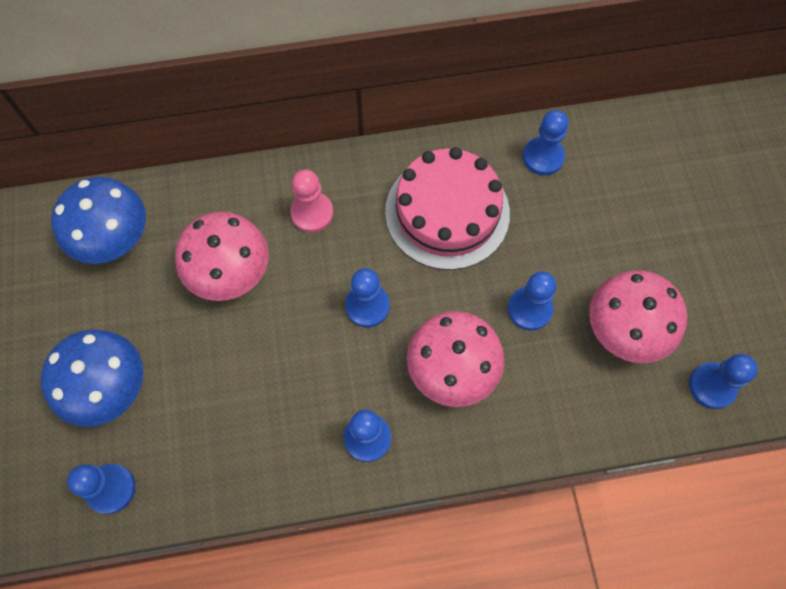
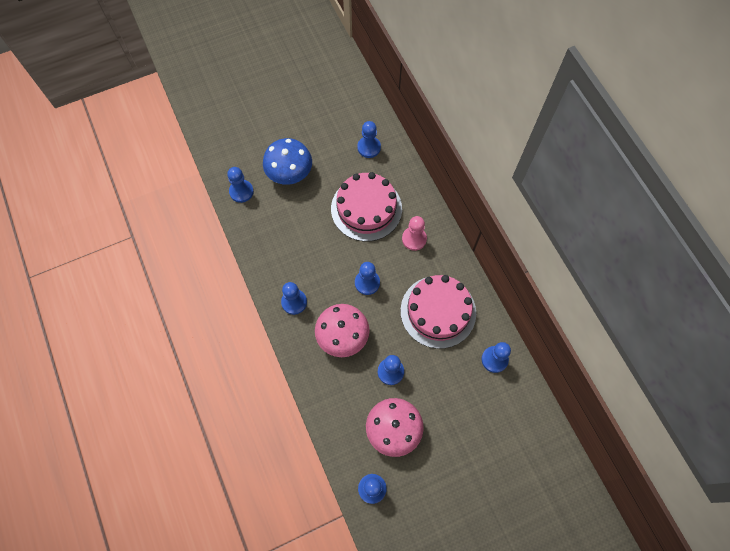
camera: 75 degrees right, 0 degrees up
blue mushroom [51,177,146,264] -> blue pawn [357,121,381,158]
pink mushroom [175,212,269,301] -> pink cake [331,172,402,241]

